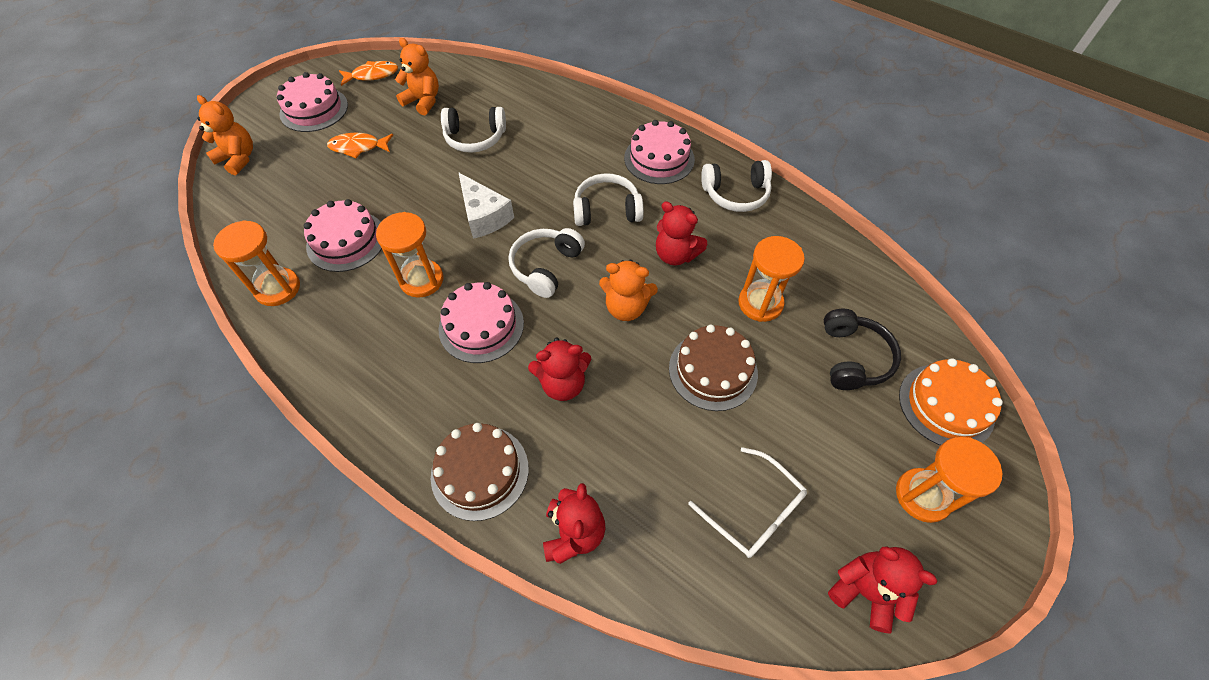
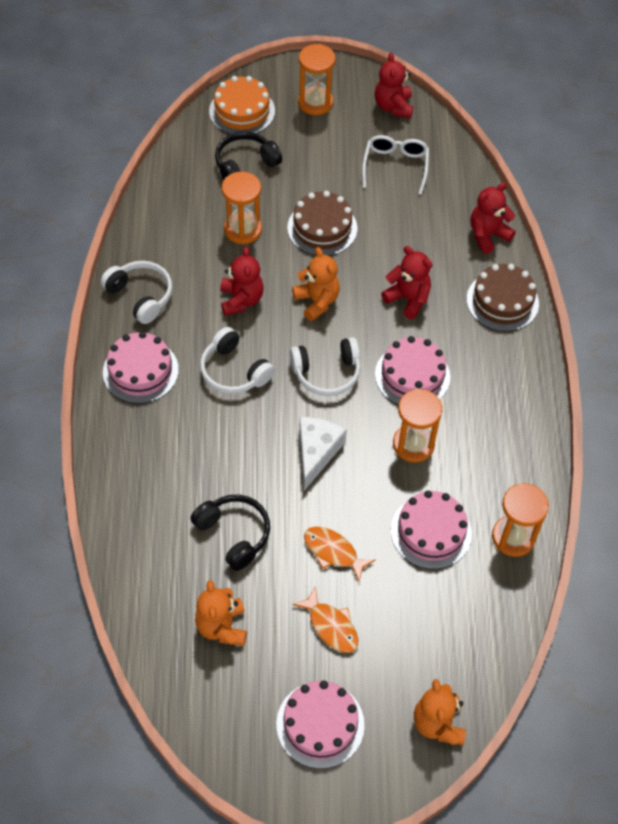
camera: 130 degrees left, 0 degrees up
orange fish [339,61,398,86] -> orange fish moved to [304,527,376,581]
white headphones [441,107,506,153] -> black headphones [191,495,270,571]

